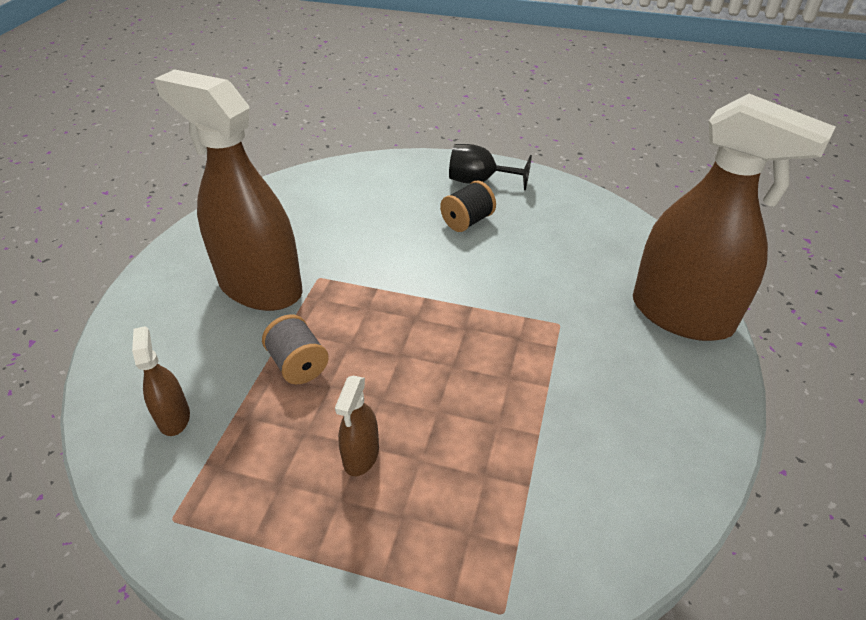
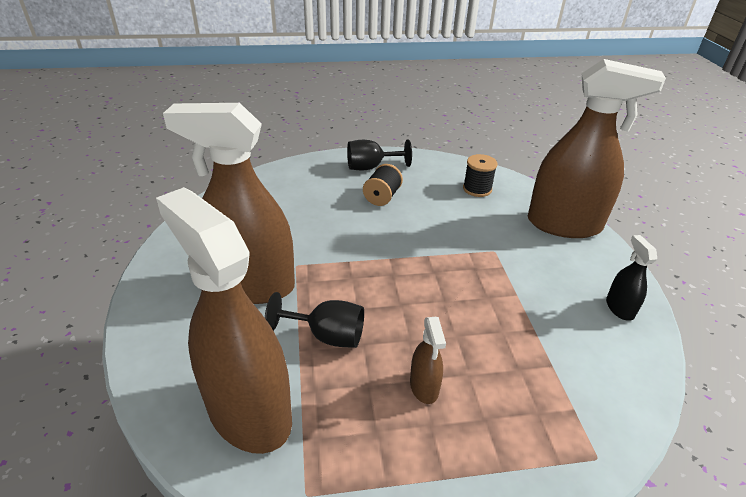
camera: 25 degrees left, 5 degrees down
brown spray bottle [132,326,190,436] -> brown spray bottle [156,187,292,454], size x2.40
grey spool [262,315,329,384] -> black goblet [265,292,364,348]
none -> black spool [463,154,497,197]
none -> black spray bottle [606,235,657,321]

